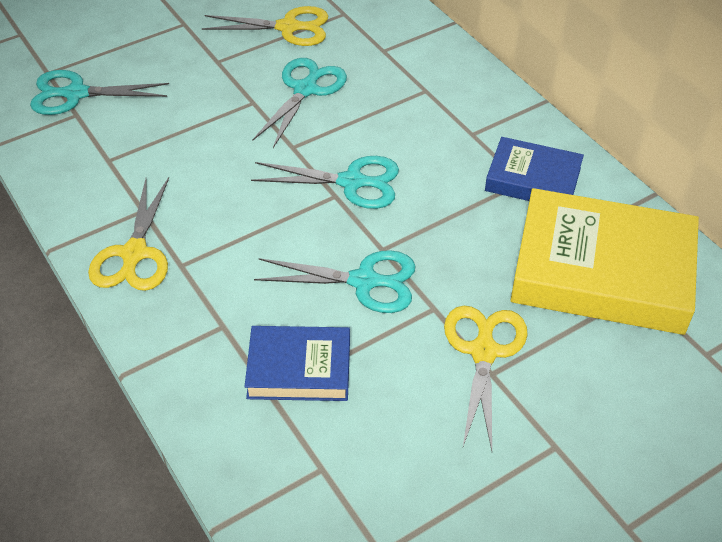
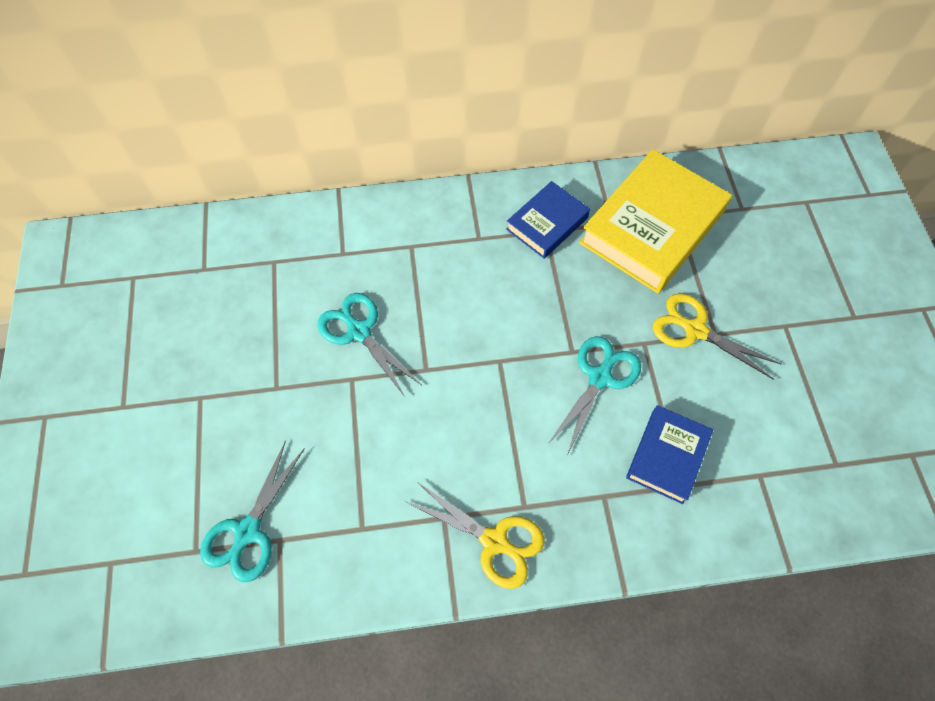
camera: 65 degrees left, 15 degrees up
yellow scissors [201,6,328,46] -> none
turquoise scissors [251,156,399,209] -> none

